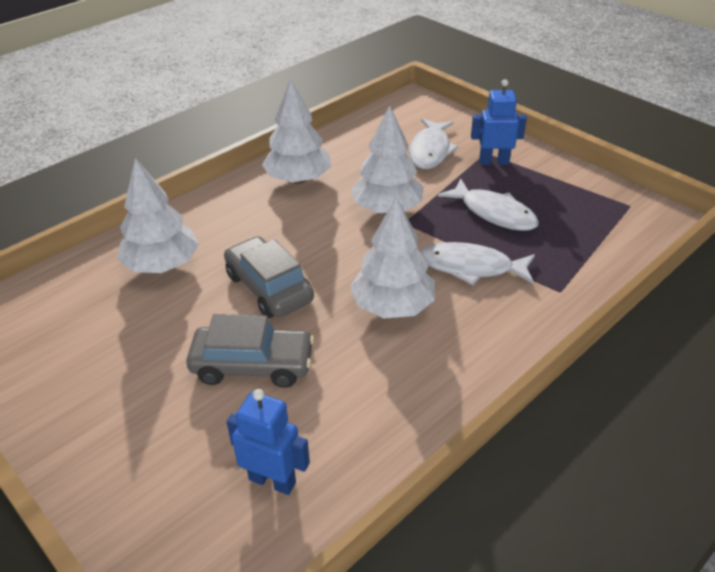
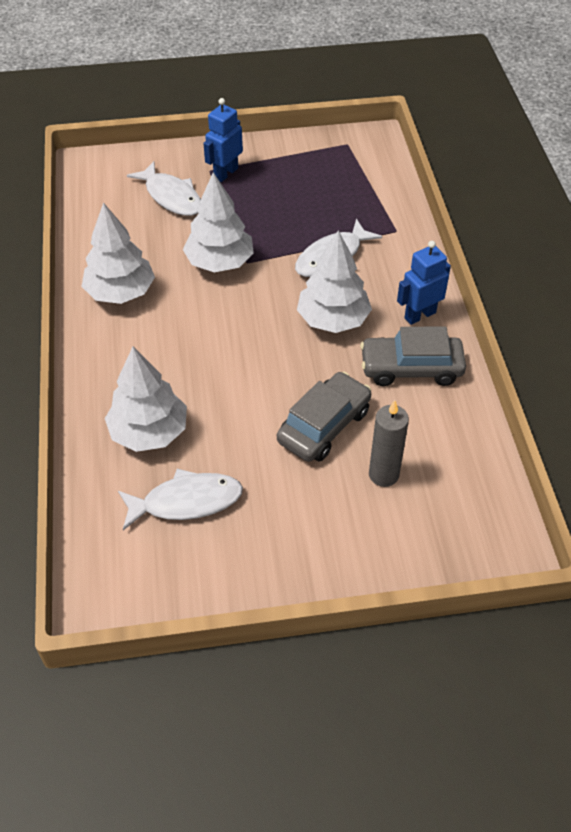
camera: 55 degrees left, 10 degrees up
grey car [224,236,314,318] -> grey car moved to [360,327,466,386]
blue robot [227,389,310,495] -> blue robot moved to [397,241,451,325]
white fish [438,179,539,231] -> white fish moved to [118,469,243,530]
none -> grey candle [369,400,409,487]

